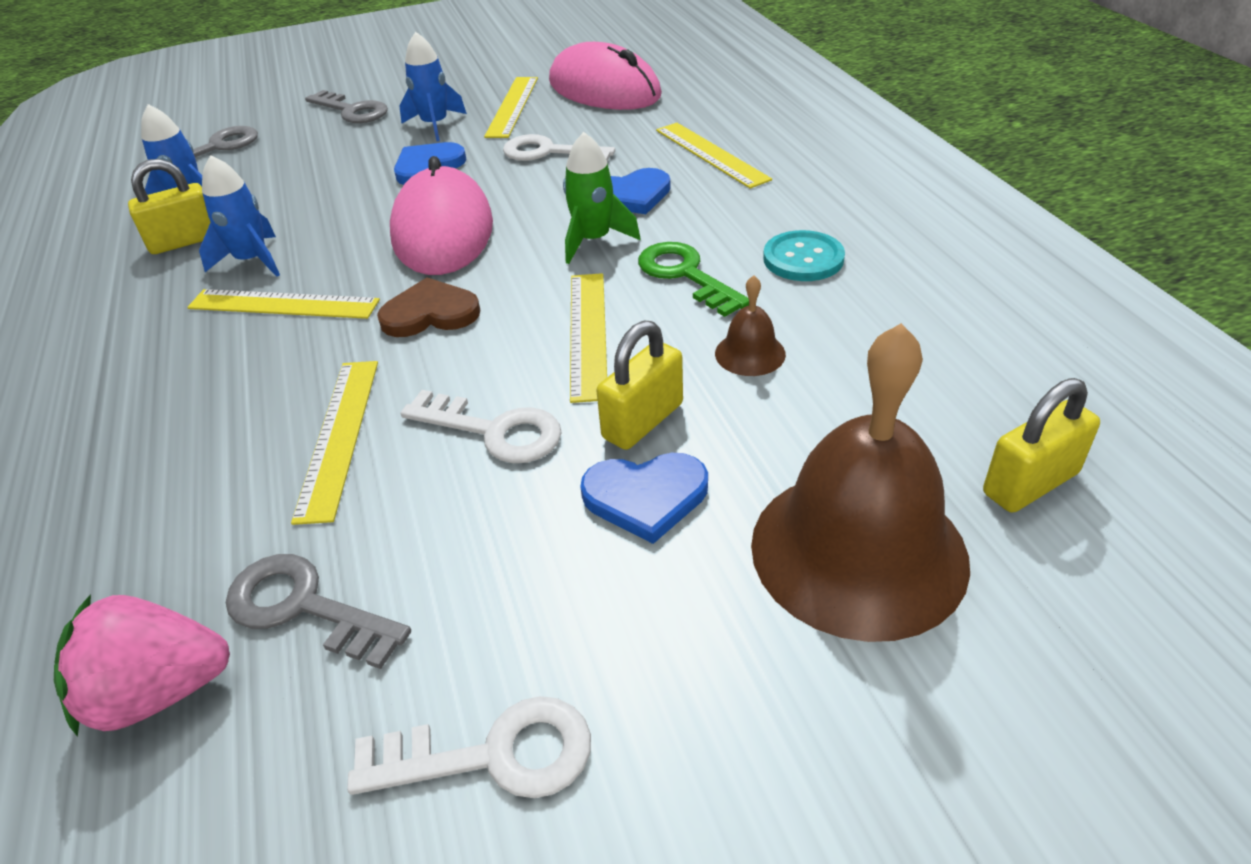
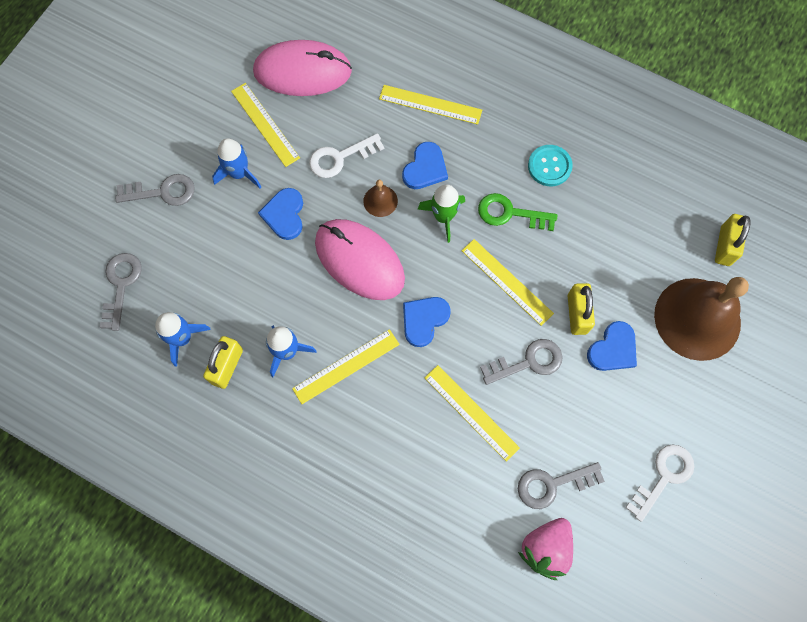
camera: 45 degrees left, 30 degrees up
brown heart [377,277,480,337] -> blue heart [403,297,451,347]
white key [400,390,562,463] -> grey key [480,339,562,385]
brown bell [715,275,786,376] -> brown bell moved to [363,180,398,217]

